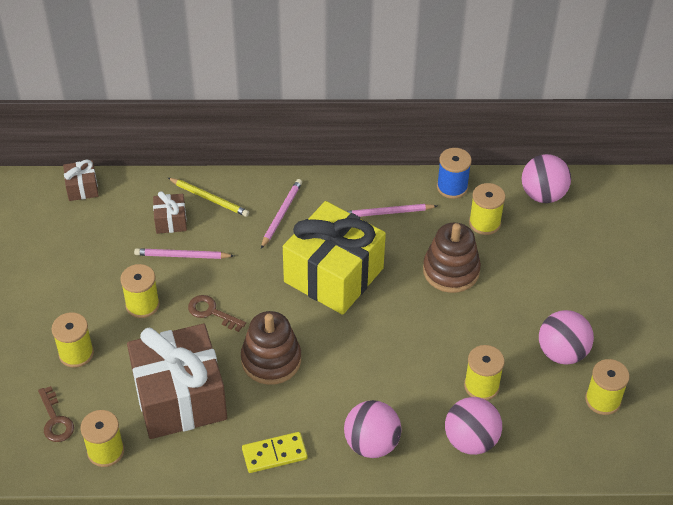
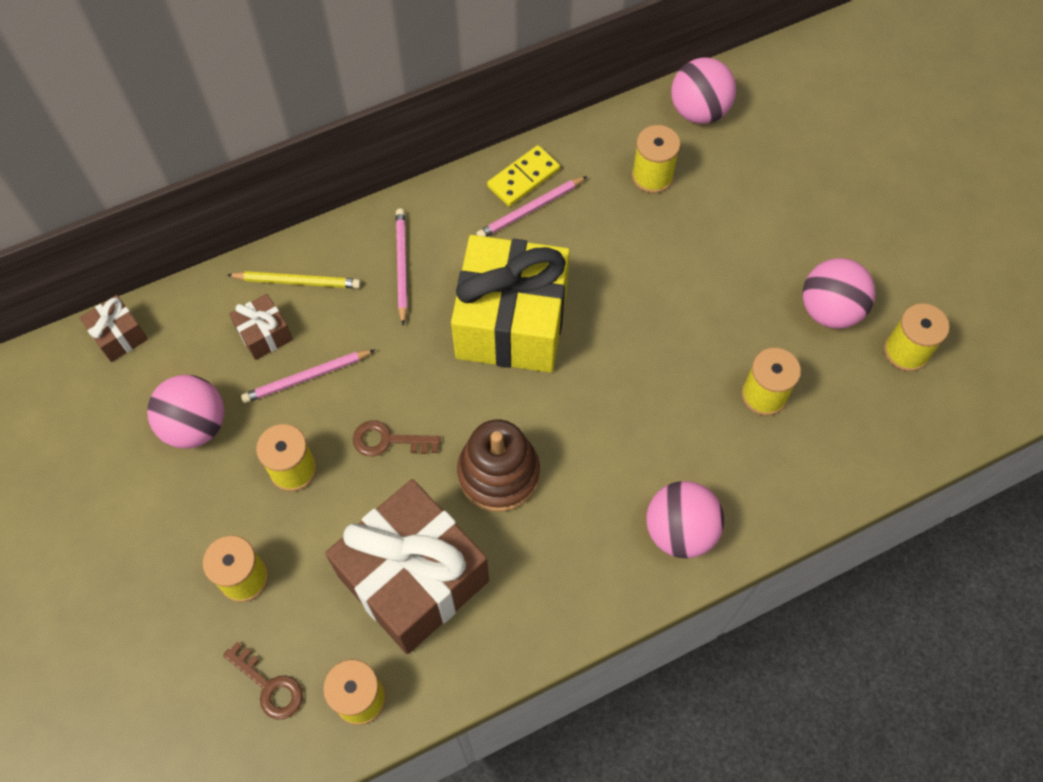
camera: 25 degrees left, 15 degrees up
yellow domino [242,432,308,473] -> yellow domino moved to [487,145,560,207]
brown stacking toy [423,223,481,293] -> none
blue spool [437,148,472,199] -> none
pink ball [445,397,502,455] -> pink ball moved to [147,375,224,449]

